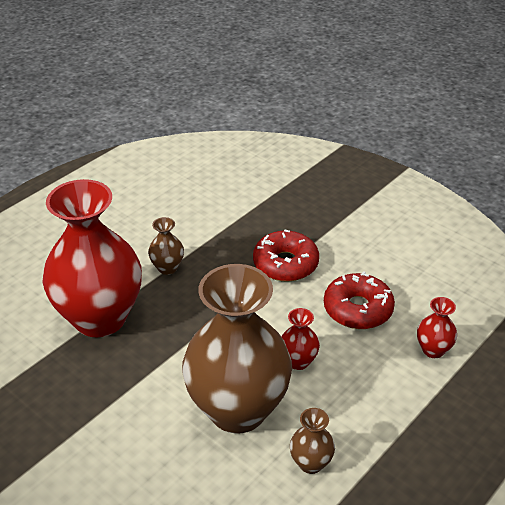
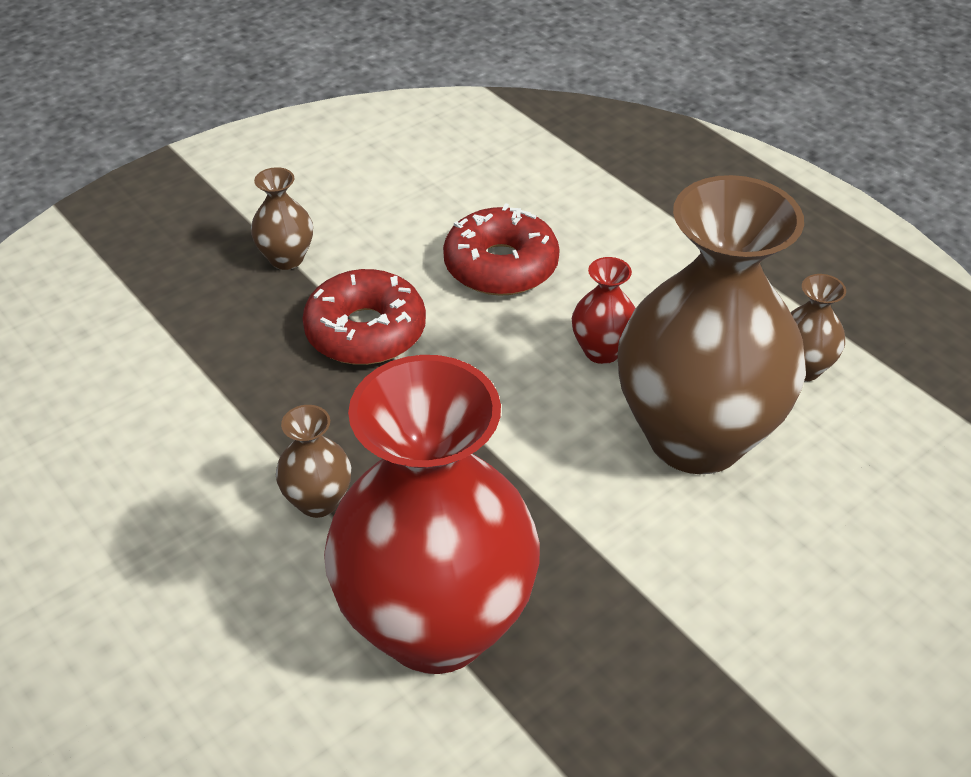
camera: 80 degrees left, 5 degrees up
red vase [417,297,457,358] -> none
none -> brown vase [251,167,313,270]

